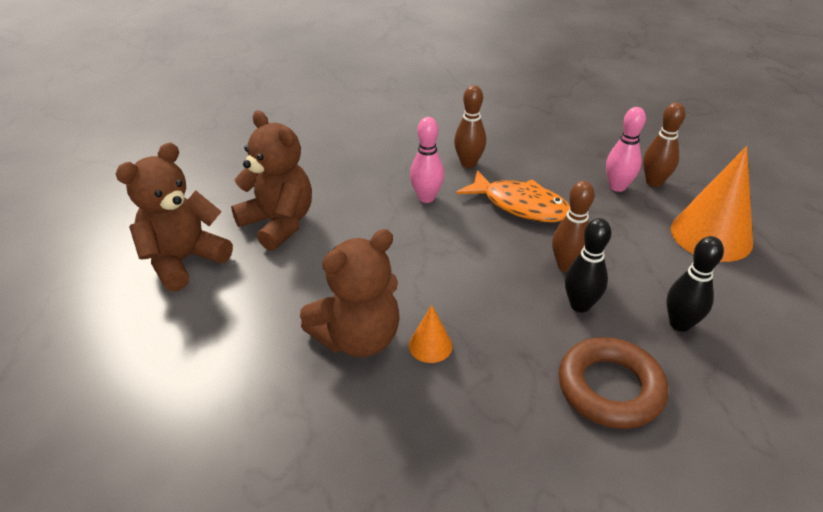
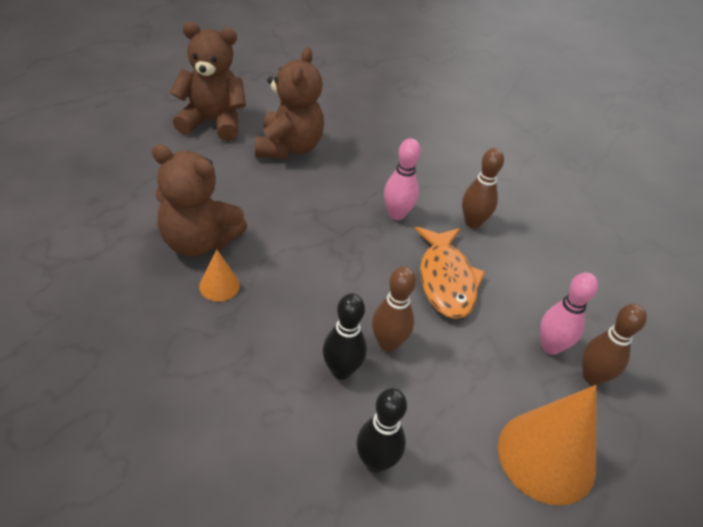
camera: 50 degrees right, 5 degrees up
brown ring [558,337,668,429] -> none

